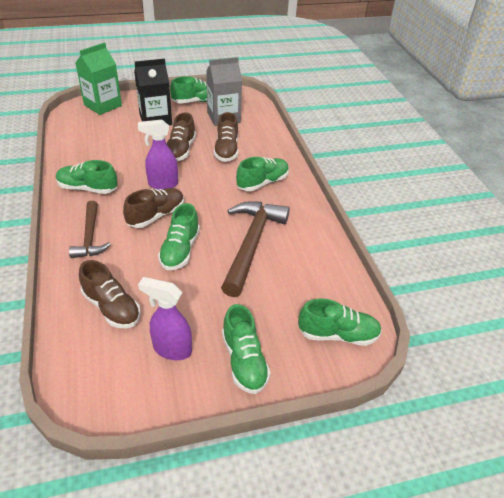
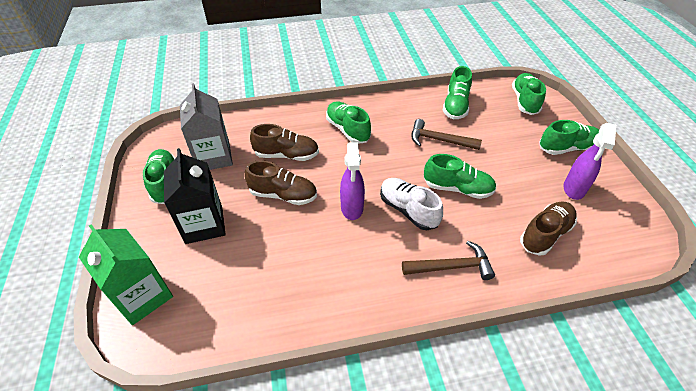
camera: 85 degrees left, 5 degrees up
green shoe [56,160,118,194] -> green shoe moved to [443,66,472,119]
brown shoe [123,188,184,228] -> white shoe [380,178,443,230]
brown hammer [221,201,290,297] -> brown hammer [411,119,482,150], size x0.60

